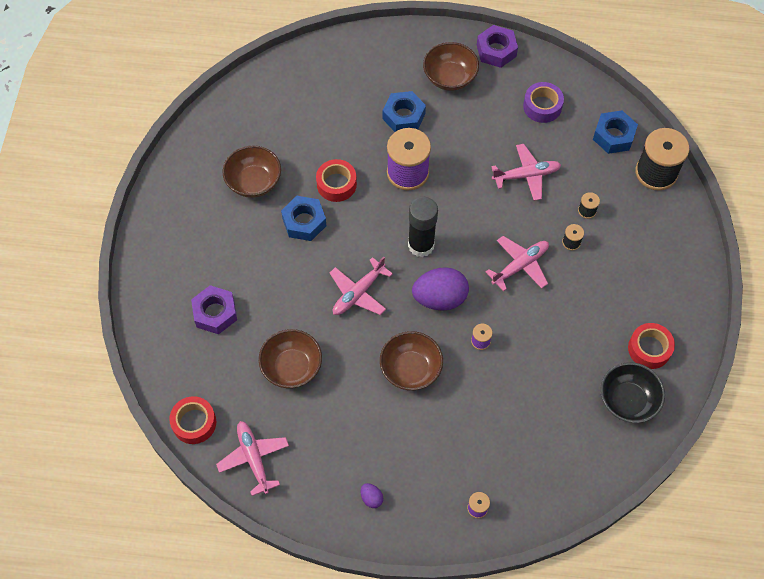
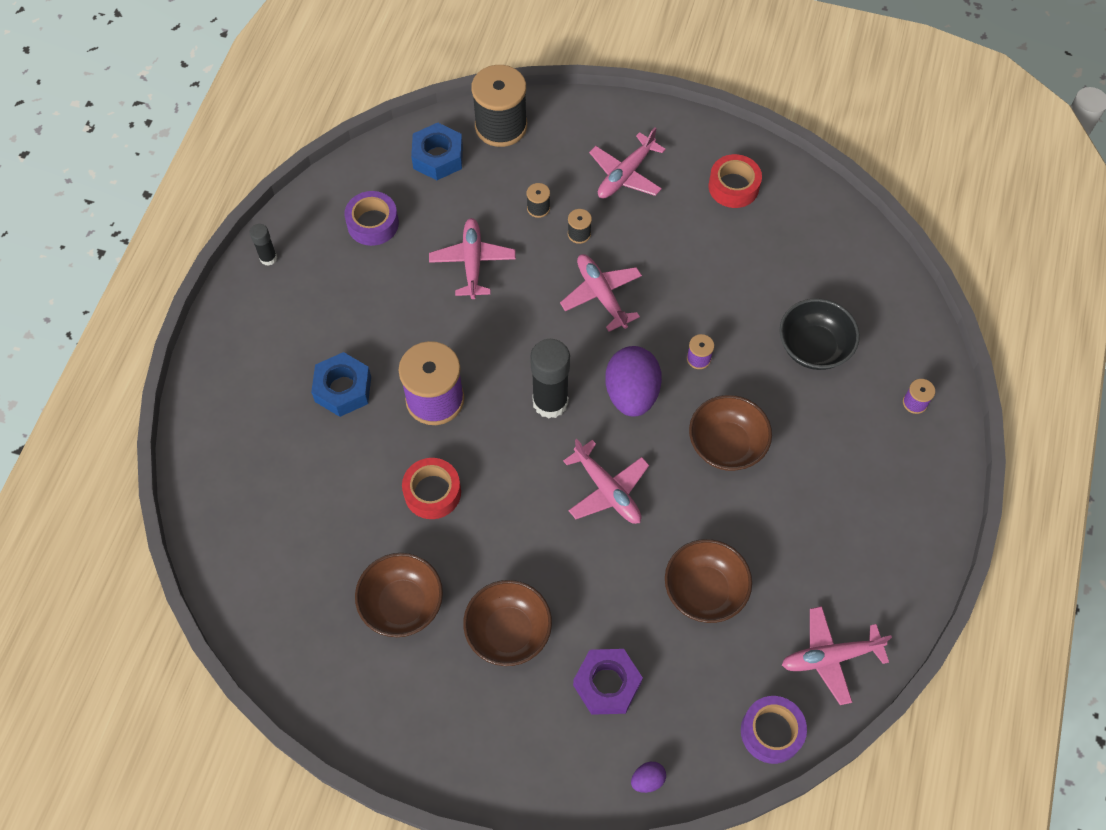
camera: 80 degrees left, 0 degrees up
red tape [169,396,216,444] -> purple tape [741,696,807,764]
blue nut [281,196,326,241] -> none
purple egg [360,483,383,508] -> purple egg moved to [631,762,666,793]
brown bowl [423,42,479,91] -> brown bowl moved to [463,580,552,666]
purple nut [477,25,518,68] -> black glue stick [249,224,277,266]
black bowl [600,362,665,423] -> black bowl moved to [779,298,860,370]
none -> pink plane [589,127,666,198]

